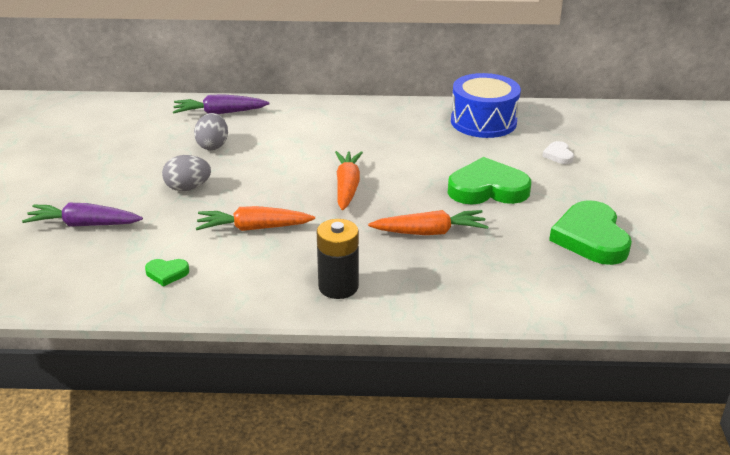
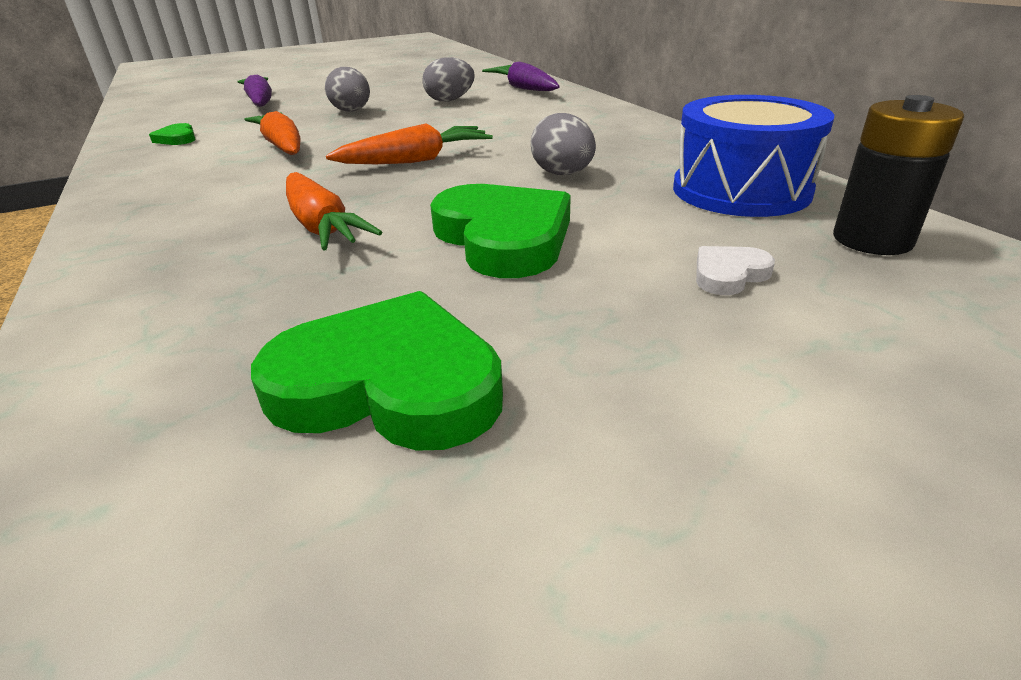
camera: 65 degrees right, 0 degrees up
black battery [317,219,359,299] -> black battery moved to [833,95,964,255]
green heart [549,200,632,265] -> green heart turned 45 degrees clockwise [251,291,503,451]
none -> grey egg [531,113,596,175]

